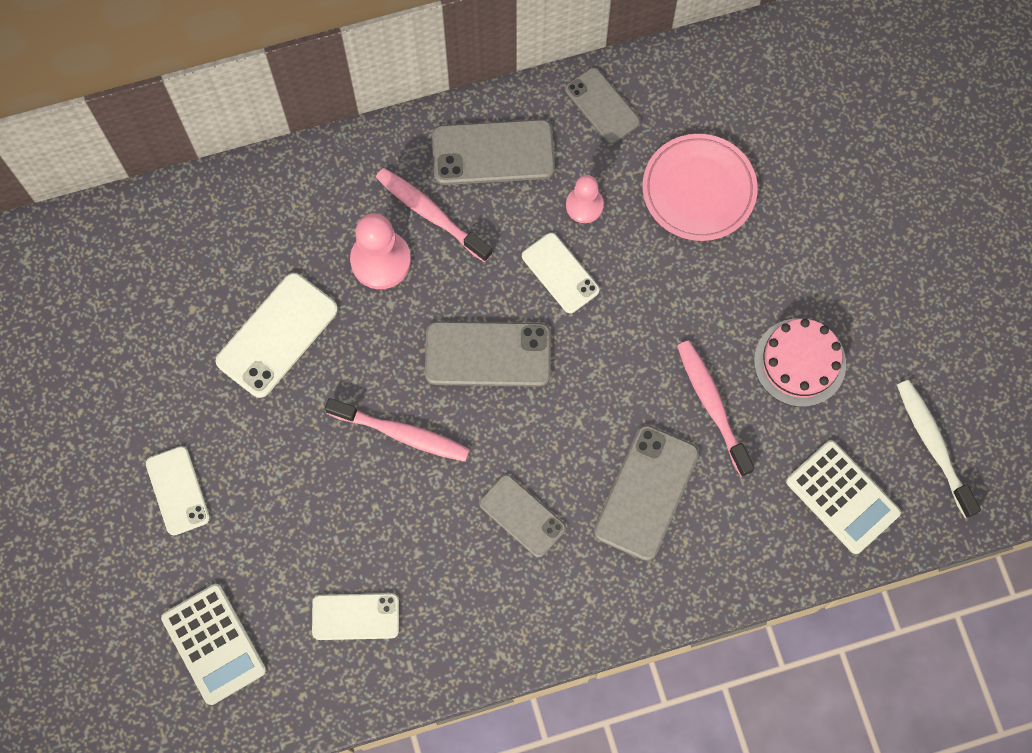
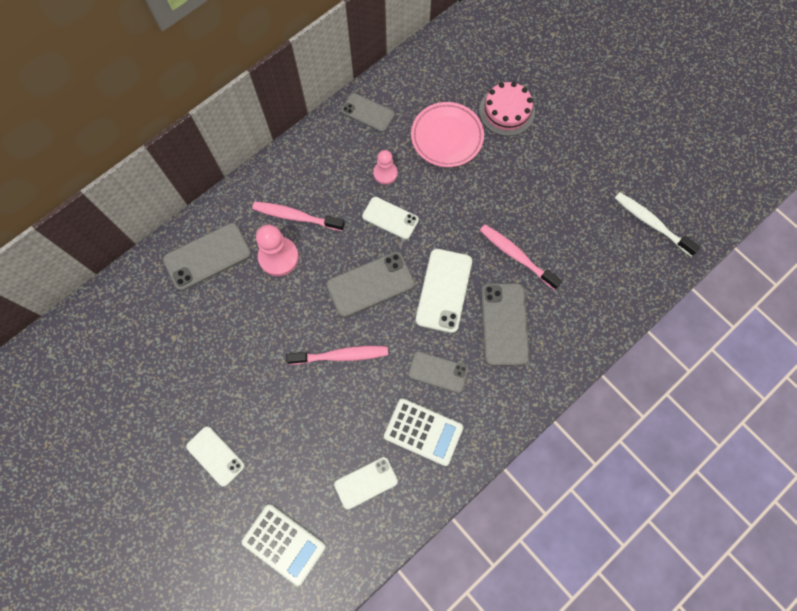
camera: 25 degrees left, 0 degrees up
white phone [215,273,338,398] -> white phone moved to [416,249,472,333]
grey phone [432,119,555,185] -> grey phone moved to [163,223,251,291]
pink cake [754,319,846,407] -> pink cake moved to [479,82,535,136]
white calculator [786,440,901,554] -> white calculator moved to [384,398,464,466]

